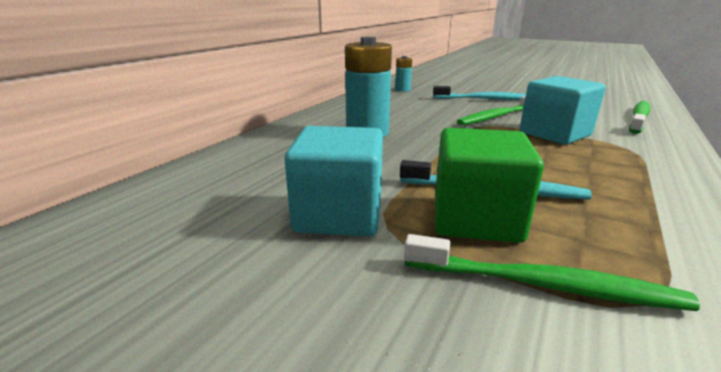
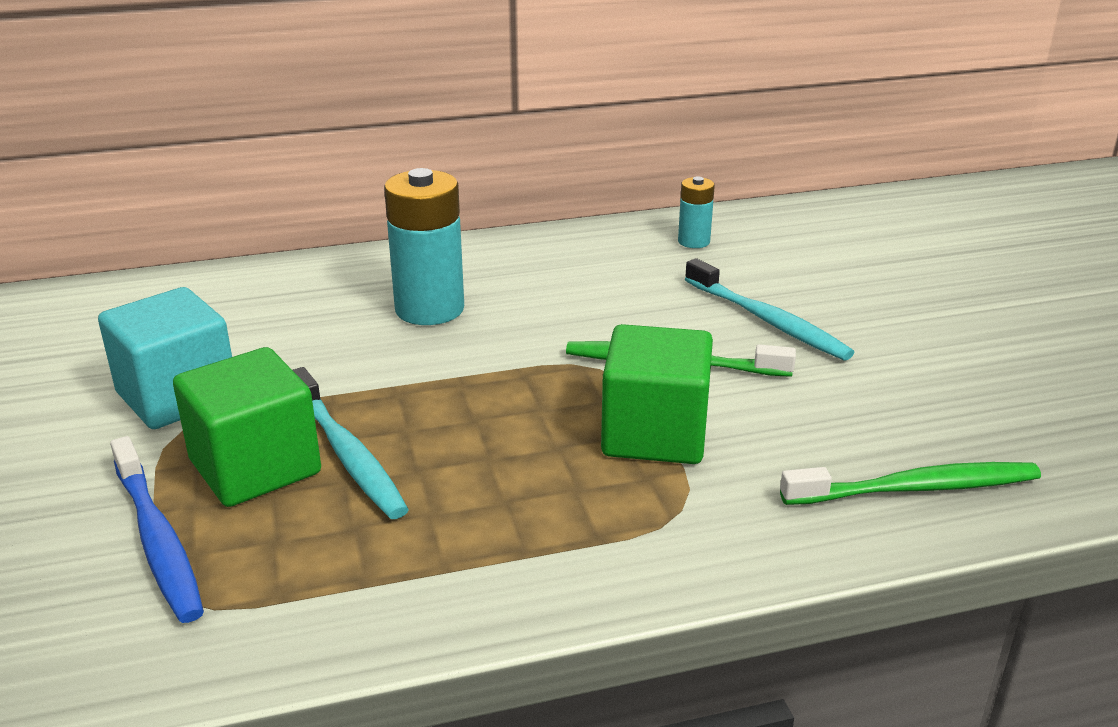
camera: 45 degrees right, 5 degrees up
green toothbrush [404,234,700,311] -> blue toothbrush [110,436,204,623]
turquoise cube [520,76,606,145] -> green cube [601,324,713,464]

